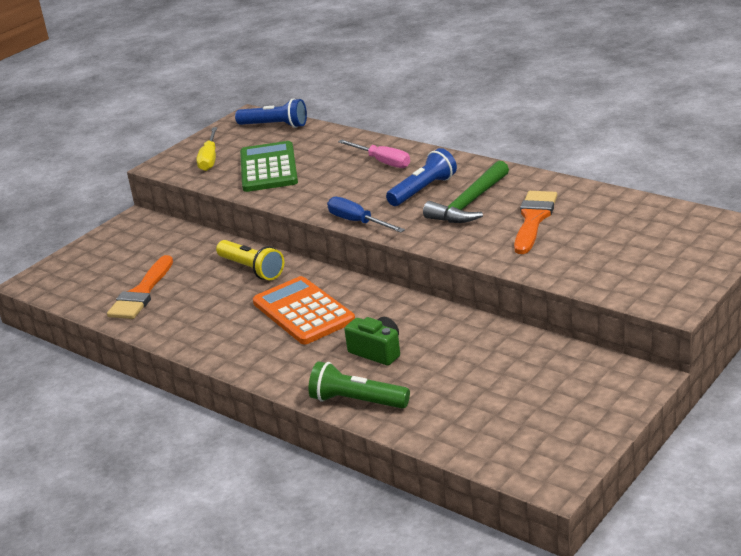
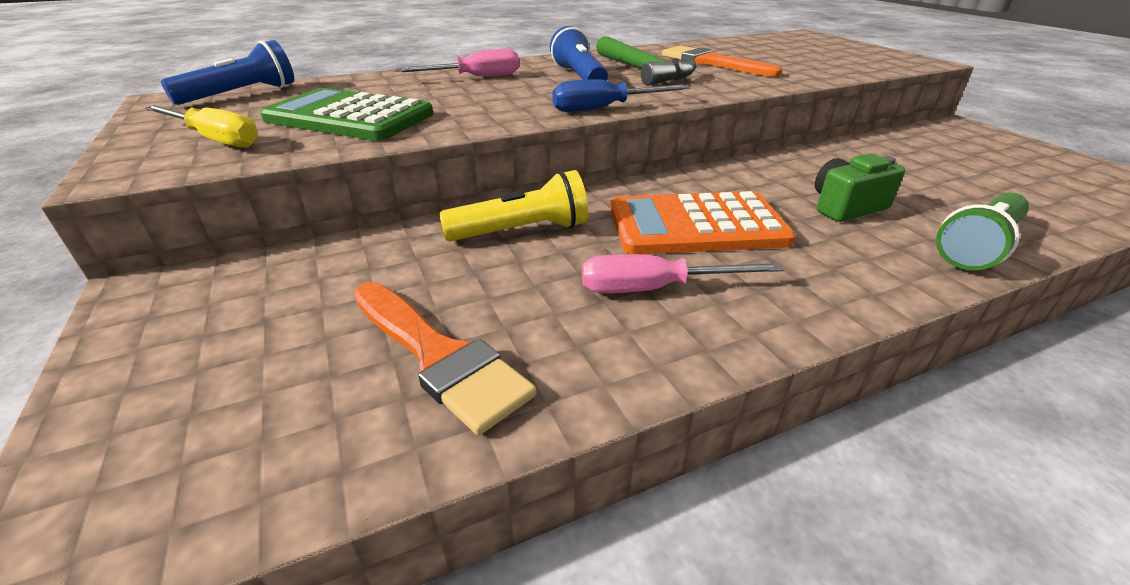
camera: 65 degrees left, 5 degrees up
none -> pink screwdriver [582,254,784,293]

